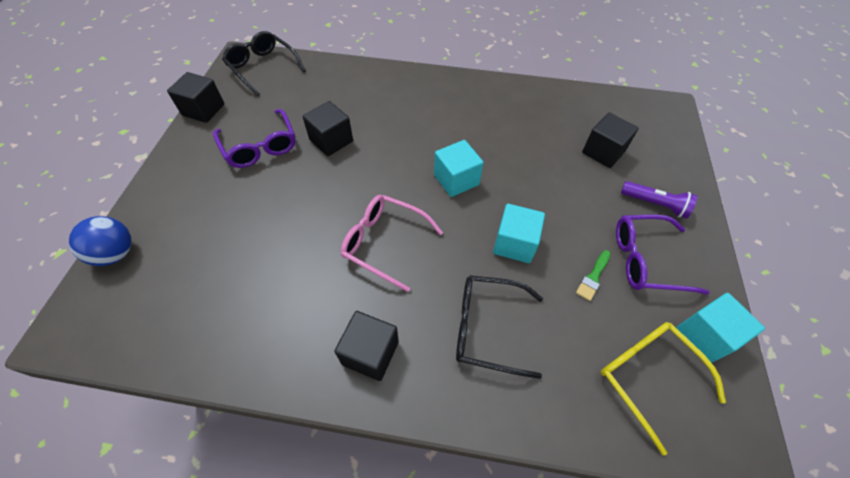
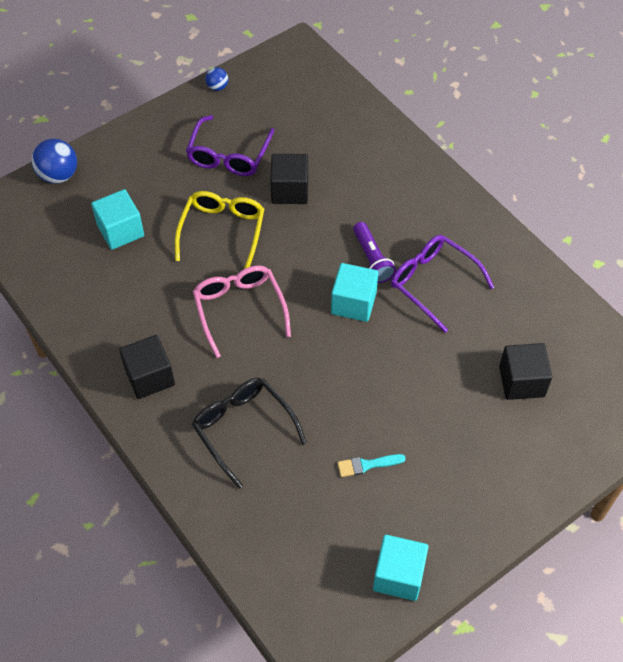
camera: 45 degrees right, 0 degrees up
black cube [167,72,224,123] -> blue ball [205,67,228,91]
black glasses [222,31,306,96] -> none
turquoise cube [493,204,545,263] -> turquoise cube moved to [91,189,144,250]
green brush [576,250,611,301] -> turquoise brush [337,454,406,477]
yellow glasses [601,322,726,455] -> yellow glasses moved to [175,191,264,269]
purple glasses [616,215,710,295] -> purple glasses moved to [391,235,494,333]
purple flashlight [621,181,697,219] -> purple flashlight moved to [353,222,396,283]

